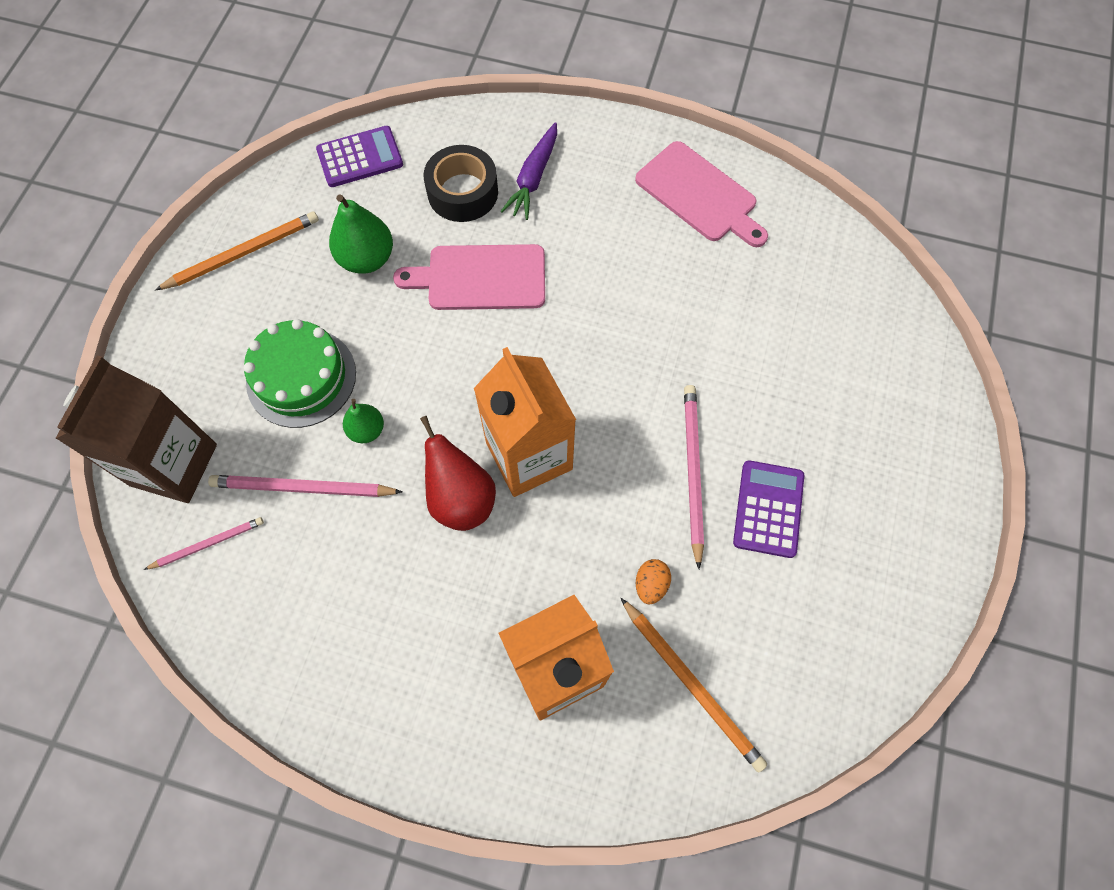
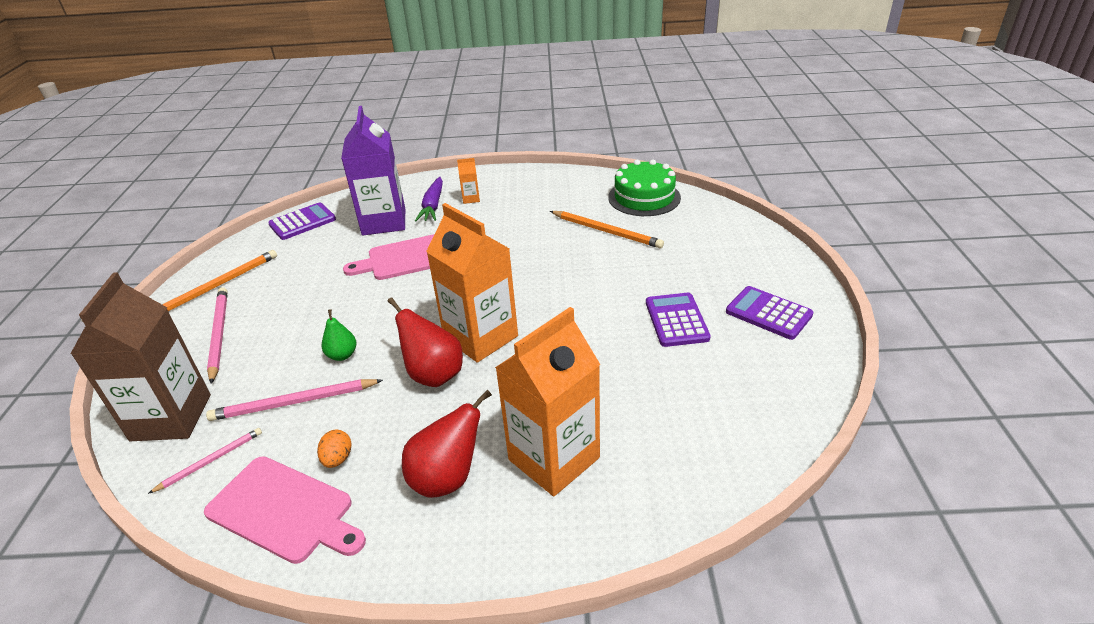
camera: 15 degrees left, 30 degrees down
green cake [244,319,356,428] -> green cake moved to [608,159,681,216]
green pear [329,194,393,274] -> none
black tape [423,145,498,222] -> purple carton [341,106,405,235]
orange pencil [621,598,767,773] -> orange pencil moved to [550,211,664,248]
pink cutting board [635,141,768,247] -> pink cutting board moved to [204,456,366,564]
orange egg [636,559,671,605] -> orange egg moved to [317,429,351,468]
pink pencil [684,385,704,569] -> pink pencil moved to [207,287,228,384]
none -> red pear [402,390,492,498]
none -> orange carton [457,158,480,204]
none -> purple calculator [726,286,814,340]

